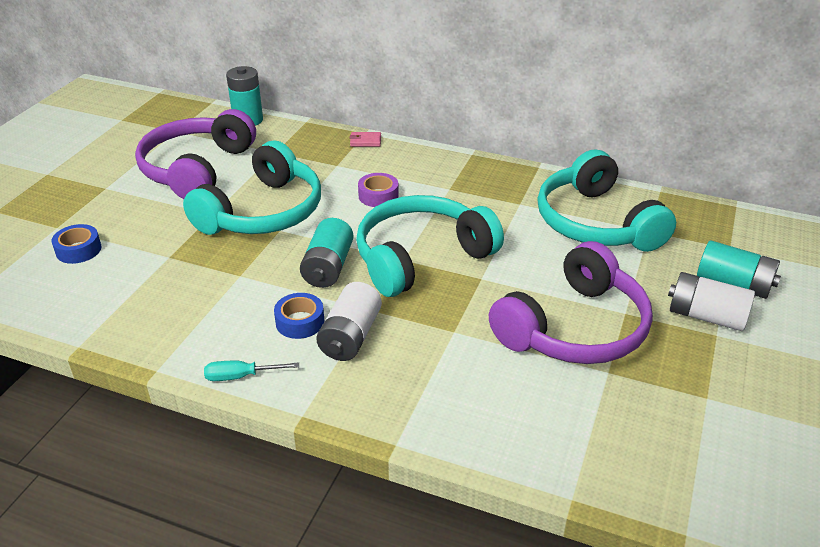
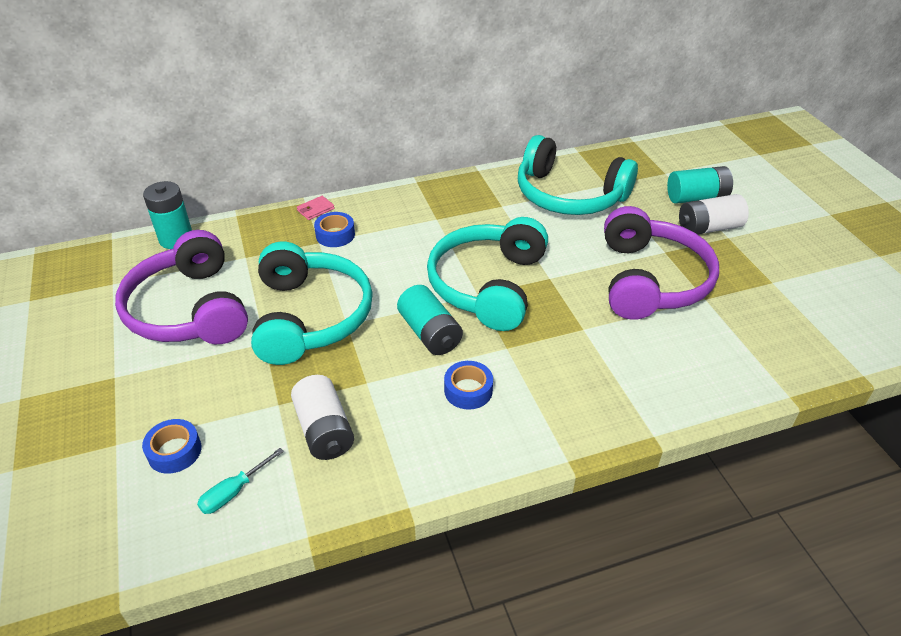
camera: 40 degrees left, 5 degrees up
turquoise screwdriver [204,361,299,381] -> turquoise screwdriver moved to [197,448,284,514]
white battery [316,282,382,361] -> white battery moved to [291,375,354,460]
purple tape [358,173,399,207] -> none
none -> blue tape [314,212,355,247]

